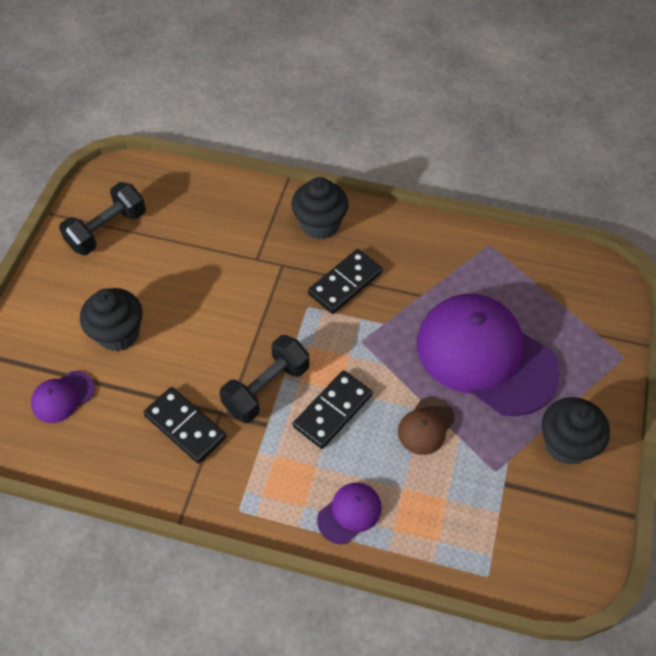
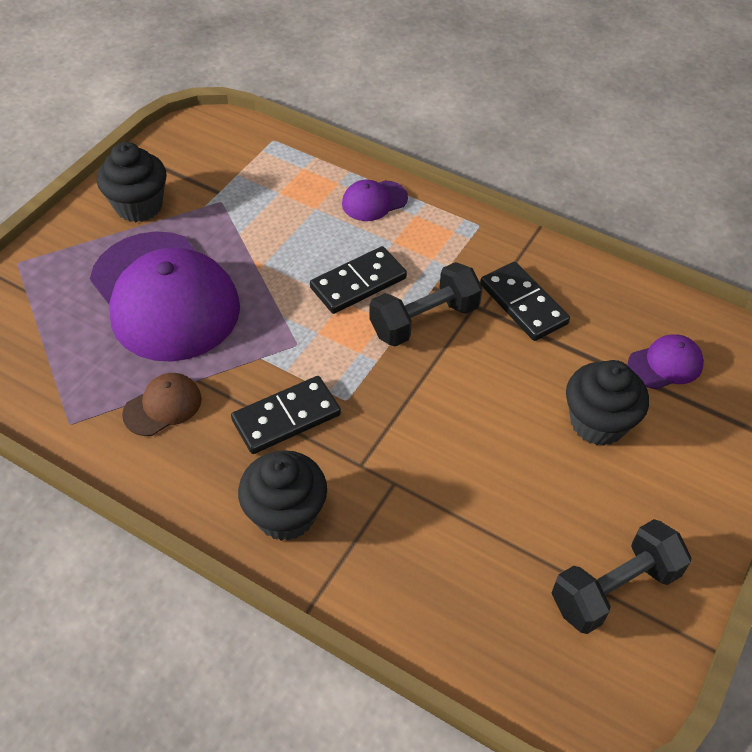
camera: 165 degrees left, 5 degrees down
brown cap [398,397,455,455] -> brown cap moved to [122,373,202,436]

